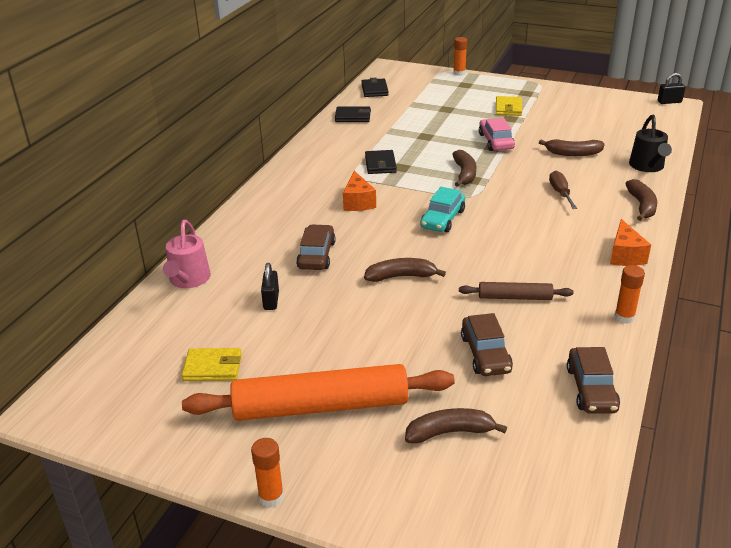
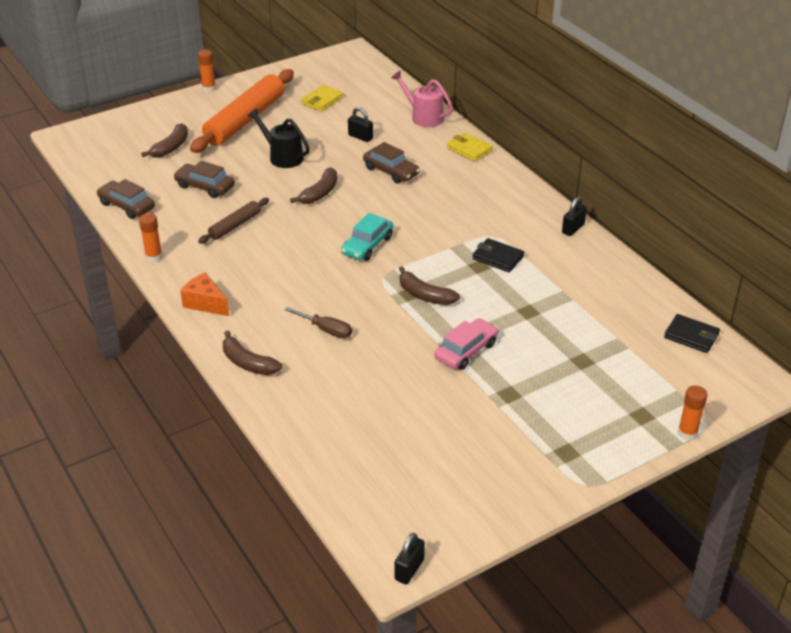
camera: 125 degrees right, 5 degrees up
black wallet [335,106,371,122] -> none
orange cheese [343,171,376,211] -> none
turquoise car [420,187,465,232] -> turquoise car turned 120 degrees counterclockwise [341,213,393,261]
pink car [479,118,515,151] -> pink car turned 75 degrees counterclockwise [435,318,498,370]
yellow wallet [496,96,522,116] -> yellow wallet moved to [447,132,493,162]
brown banana [539,139,605,156] -> none
black watering can [629,115,672,172] -> black watering can moved to [247,108,310,168]
none -> black padlock [562,197,587,236]

